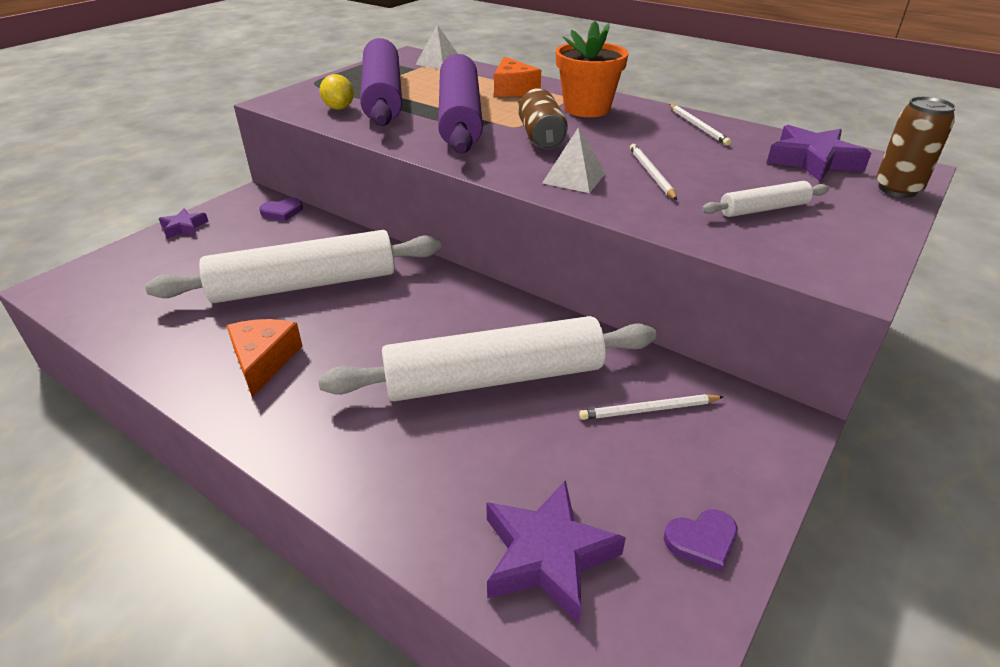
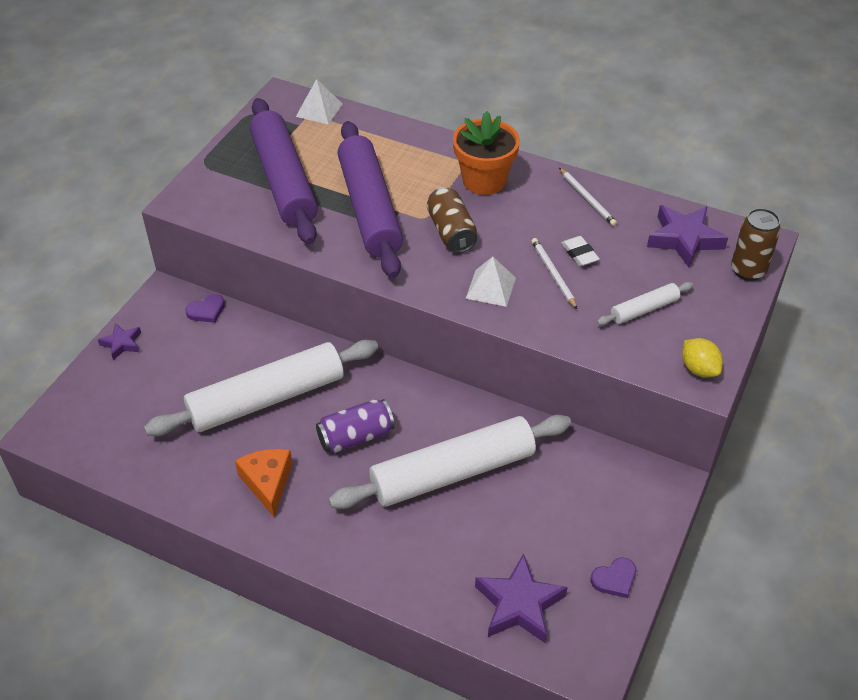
camera: 10 degrees left, 10 degrees up
yellow lemon [320,74,354,110] -> yellow lemon moved to [682,338,723,377]
orange cheese [494,57,541,97] -> none
white pencil [579,394,724,420] -> none
none -> purple can [316,399,395,453]
none -> white eraser [561,236,600,266]

